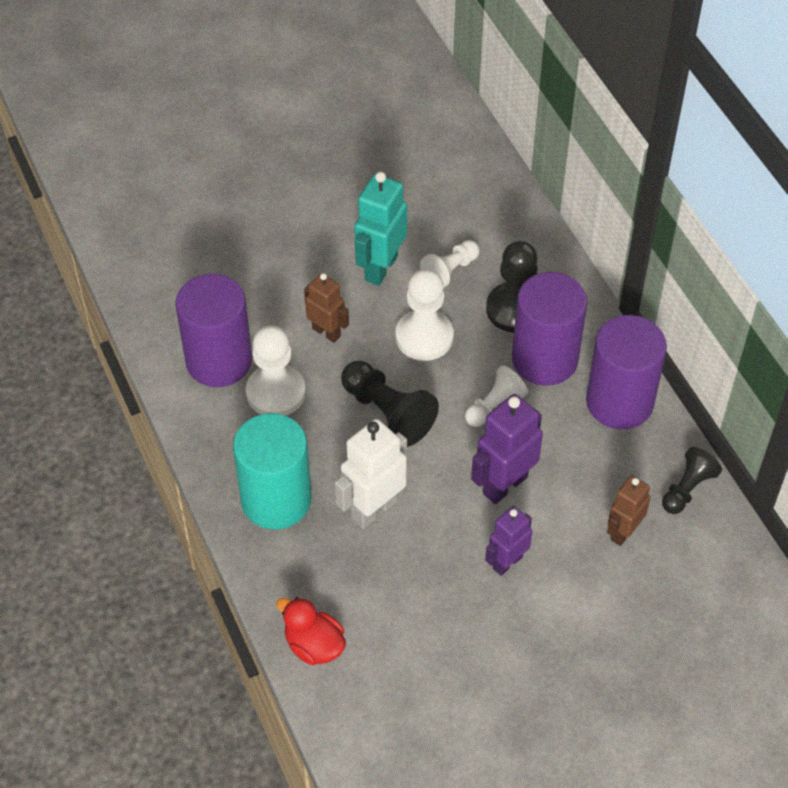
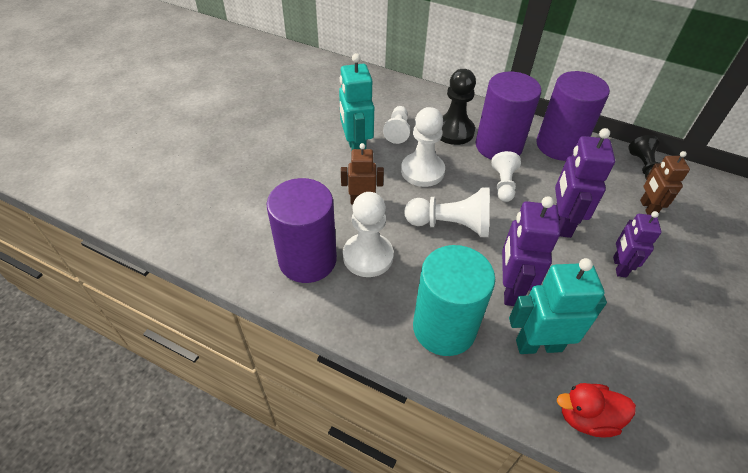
camera: 40 degrees left, 5 degrees down
white robot [335,419,407,529] -> purple robot [502,197,560,306]
black pawn [341,361,439,447] -> white pawn [404,188,490,237]
none -> turquoise robot [509,258,607,354]

